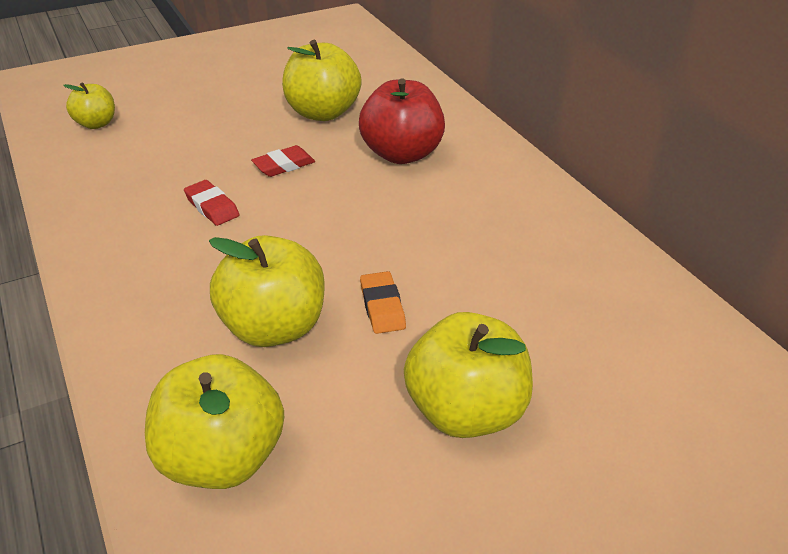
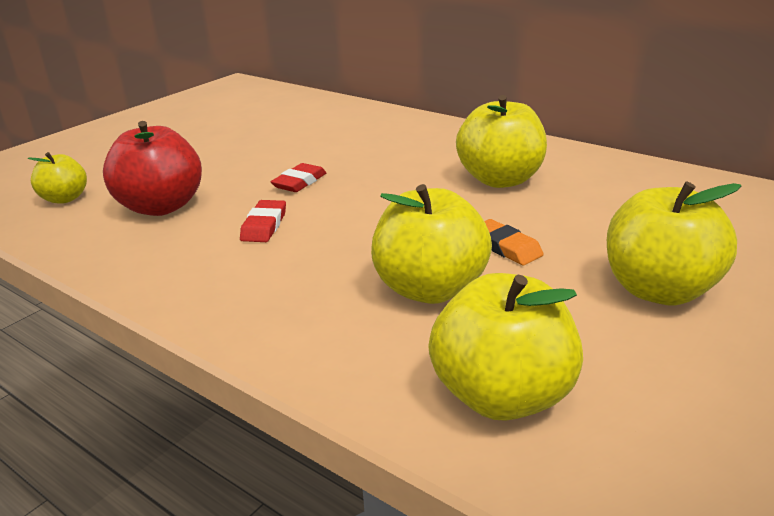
camera: 25 degrees left, 10 degrees down
red eraser [184,180,240,226] -> red eraser turned 75 degrees clockwise [240,200,286,242]
yellow apple [282,40,362,121] -> yellow apple moved to [456,95,547,188]
red apple [359,78,445,164] -> red apple moved to [103,121,202,216]

